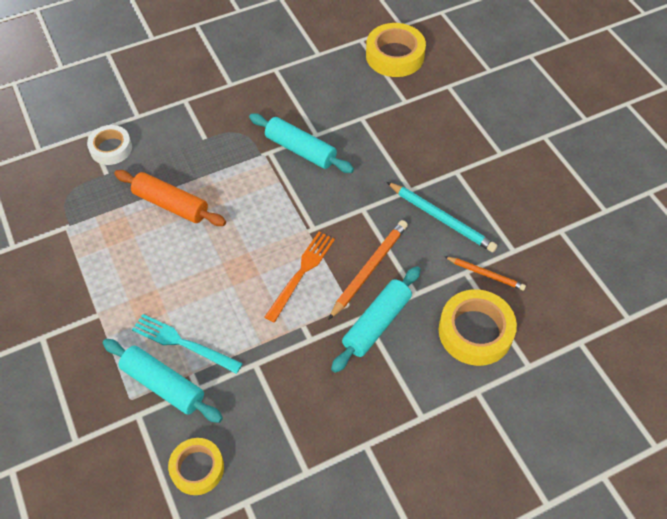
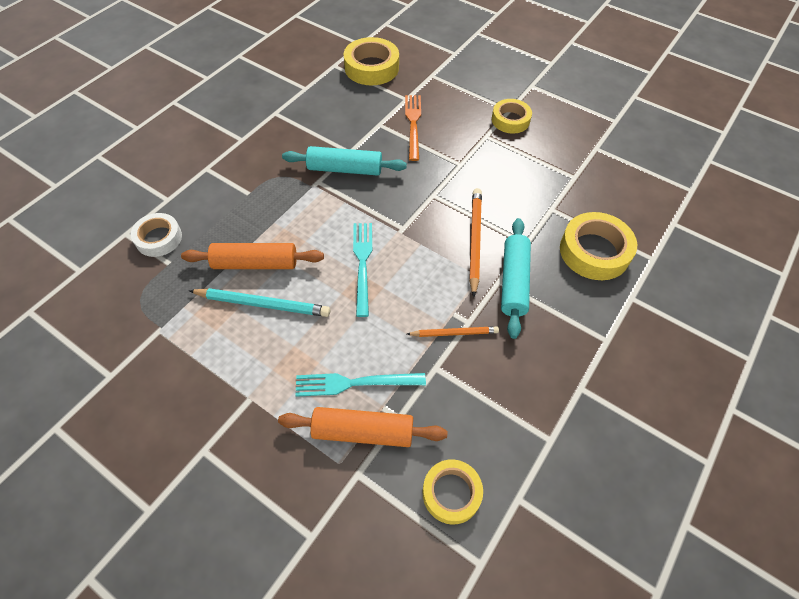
camera: 30 degrees left, 0 degrees up
turquoise rolling pin [103,339,223,423] -> orange rolling pin [278,407,447,447]
orange fork [264,232,335,323] -> orange fork moved to [405,95,421,161]
turquoise pencil [387,182,498,252] -> turquoise pencil moved to [189,288,330,317]
orange pencil [444,256,526,291] -> orange pencil moved to [407,326,499,337]
none -> turquoise fork [353,223,372,317]
none -> yellow tape [492,99,532,134]

